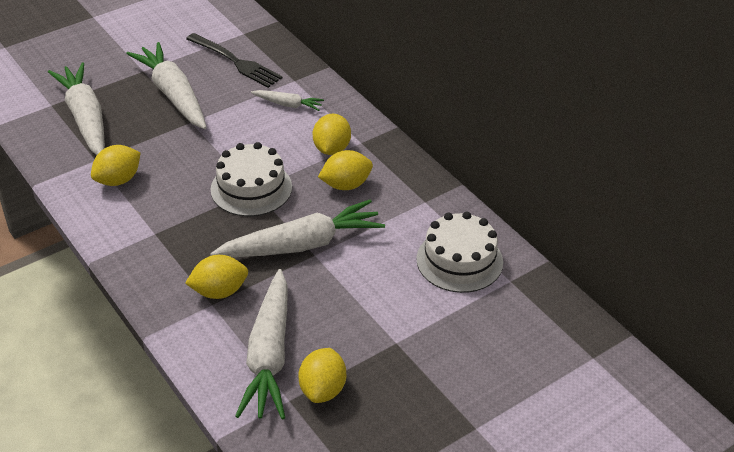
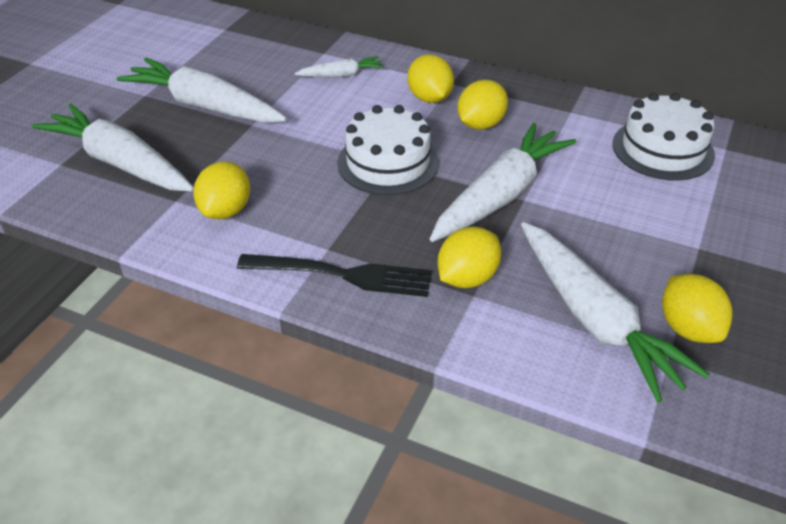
camera: 30 degrees left, 0 degrees up
black fork [186,33,283,88] -> black fork moved to [237,254,432,297]

